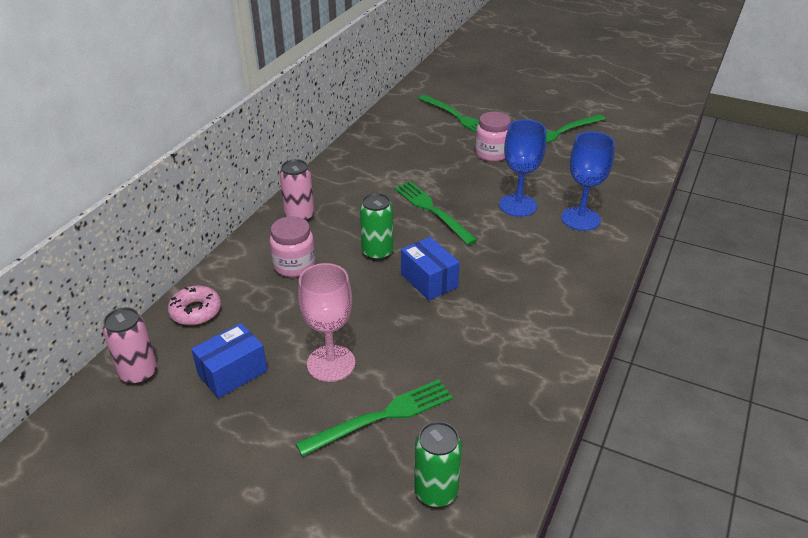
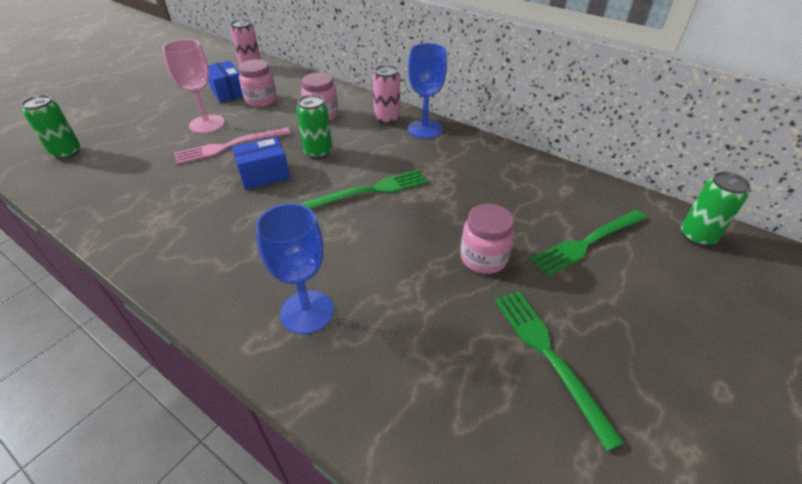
camera: 100 degrees right, 5 degrees up
pink donut [168,285,221,325] -> none
green fork [295,379,453,456] -> none
blue goblet [499,119,546,217] -> blue goblet moved to [408,43,447,139]
none -> pink fork [174,127,291,165]
none -> pink jar [238,59,277,107]
none -> green can [681,172,750,246]

